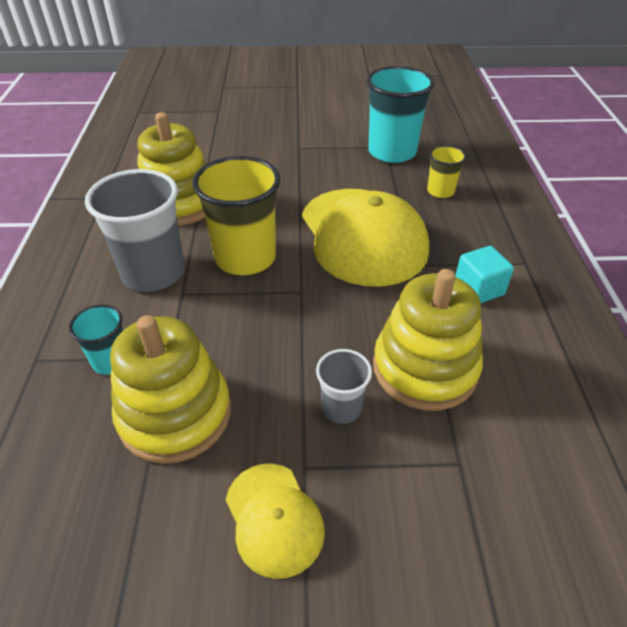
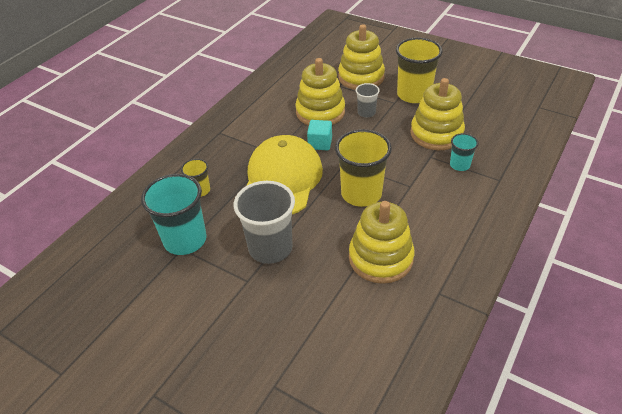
camera: 145 degrees left, 0 degrees up
grey cup [85,169,185,292] -> grey cup moved to [234,181,295,264]
yellow cap [226,463,325,579] -> yellow cup [396,38,443,103]
turquoise cube [455,246,514,303] -> turquoise cube moved to [307,120,332,151]
none -> yellow stacking toy [338,24,385,90]

